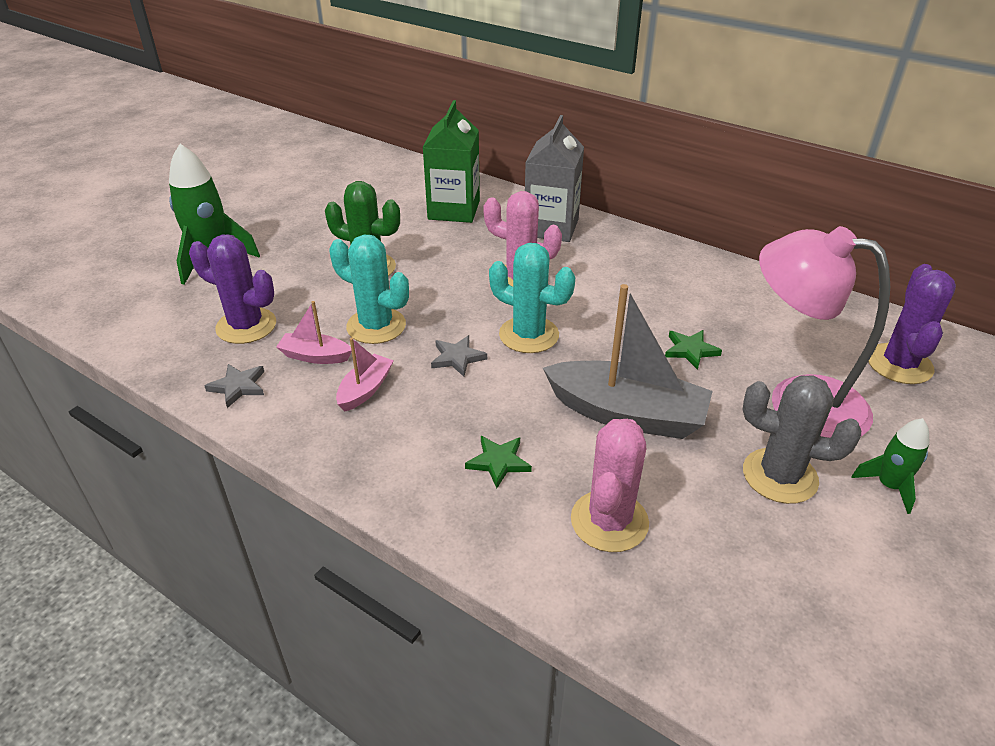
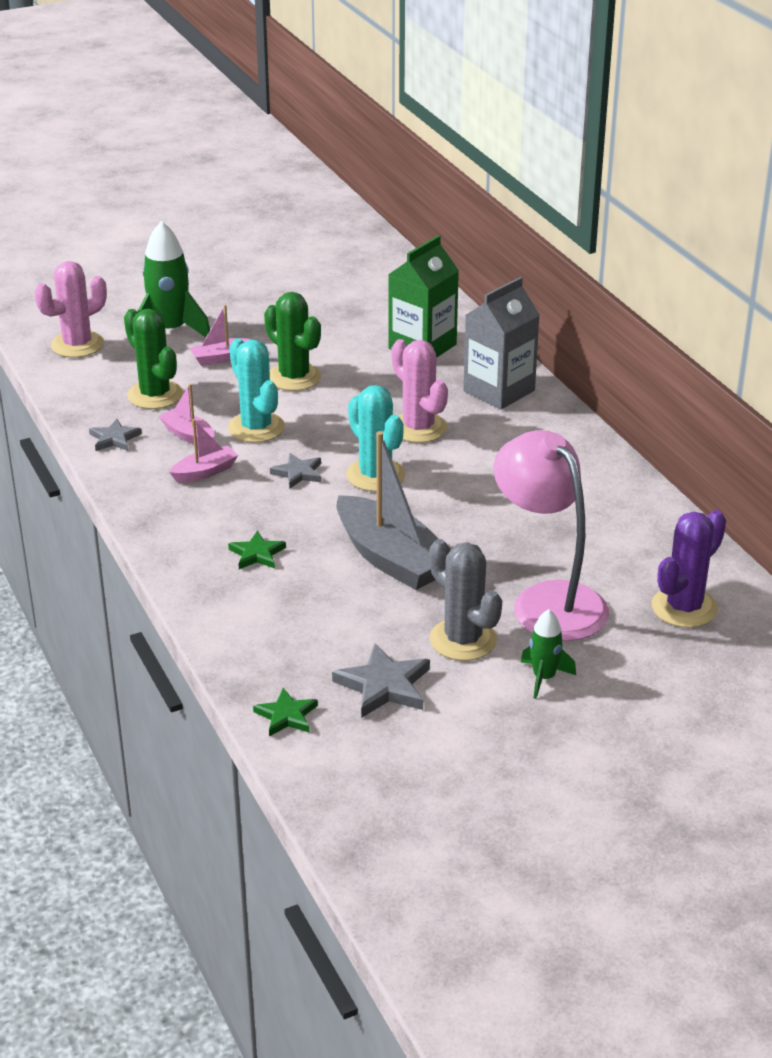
camera: 30 degrees right, 5 degrees down
purple cactus [189,235,276,344] -> green cactus [124,309,183,409]
pink cactus [571,419,649,552] -> pink cactus moved to [35,261,107,358]
green star [665,330,722,370] -> green star moved to [253,688,318,737]
none -> pink boat [189,305,251,366]
none -> grey star [332,643,430,718]

